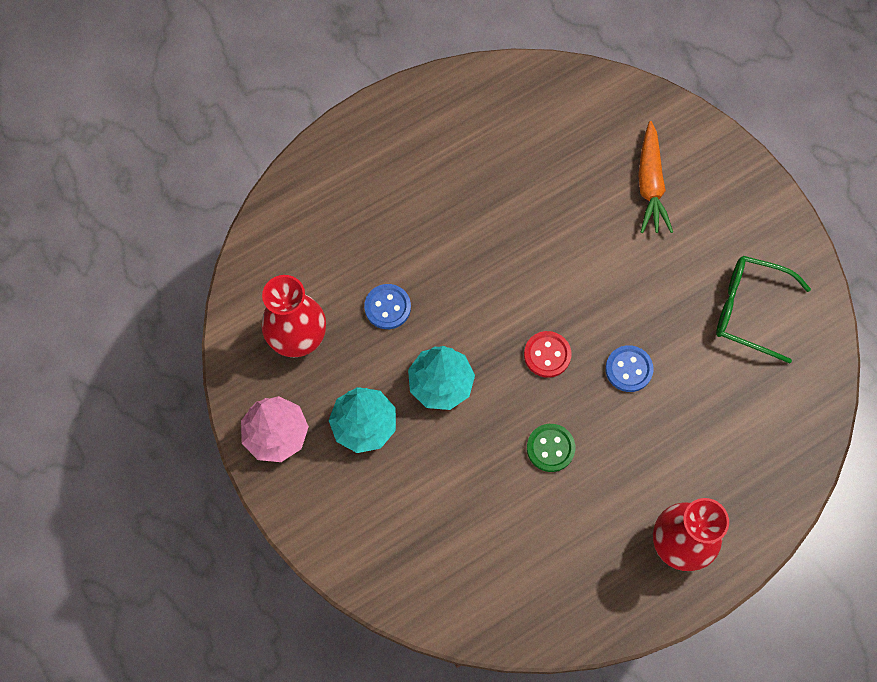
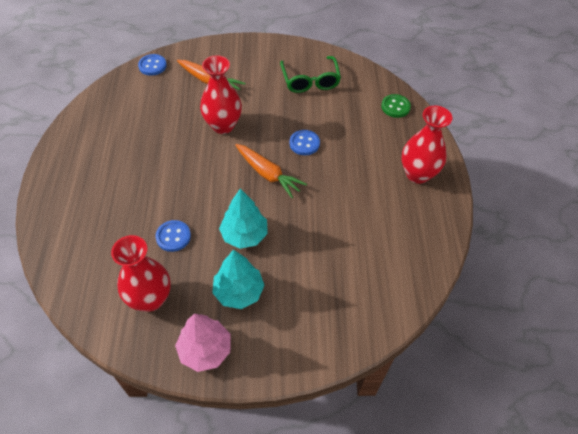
camera: 60 degrees left, 15 degrees down
red button [524,331,571,378] -> orange carrot [235,144,307,198]
green button [527,424,575,472] -> green button moved to [381,94,411,118]
green glasses [716,256,811,364] -> green glasses turned 60 degrees counterclockwise [280,56,341,93]
none -> blue button [138,54,167,76]
none -> red vase [200,55,242,134]

